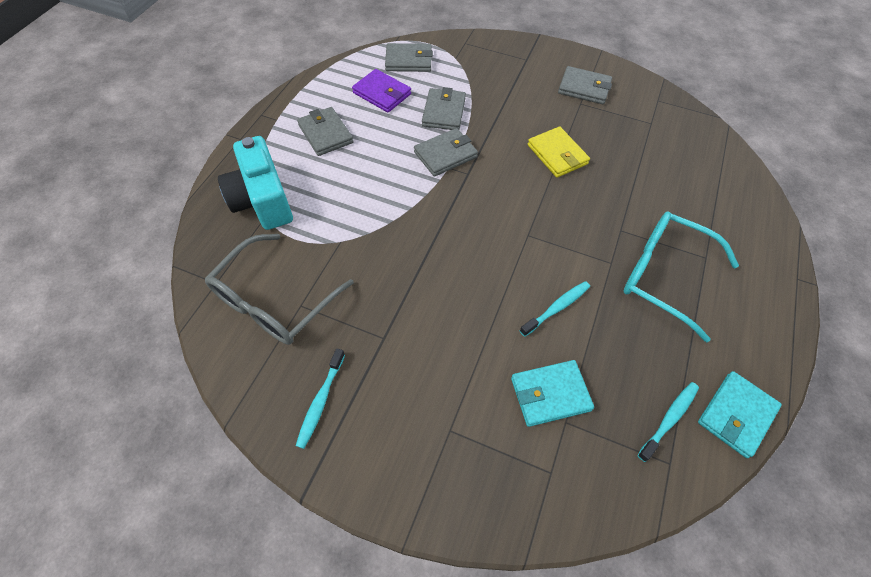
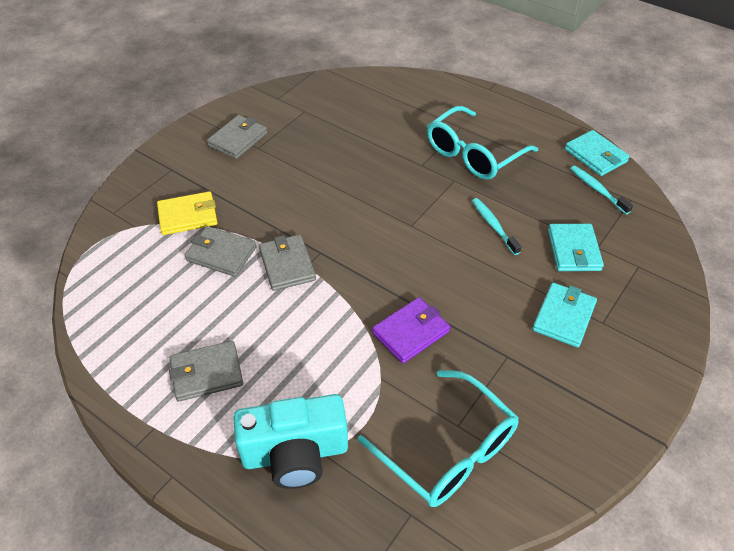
camera: 75 degrees left, 10 degrees down
grey glasses [205,234,354,345] -> turquoise glasses [358,370,519,507]
turquoise toothbrush [296,348,345,449] -> none
purple wallet [352,69,411,112] -> purple wallet moved to [372,297,450,363]
grey wallet [385,43,433,72] -> none
yellow wallet [528,127,590,177] -> yellow wallet moved to [157,191,218,235]
none -> turquoise wallet [532,283,597,348]

